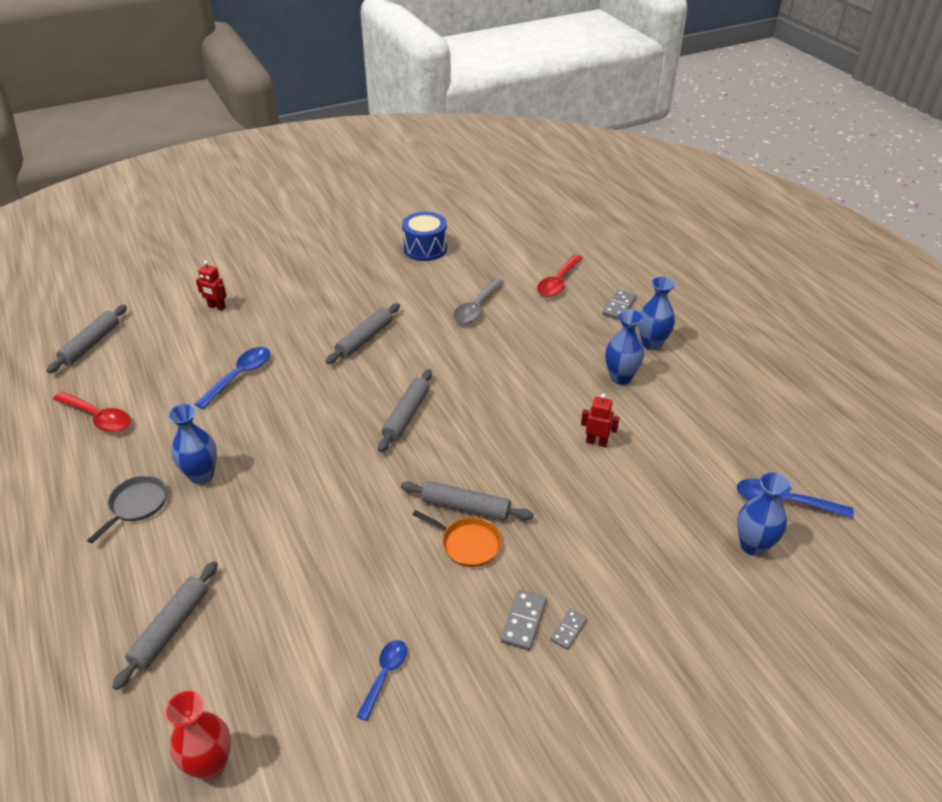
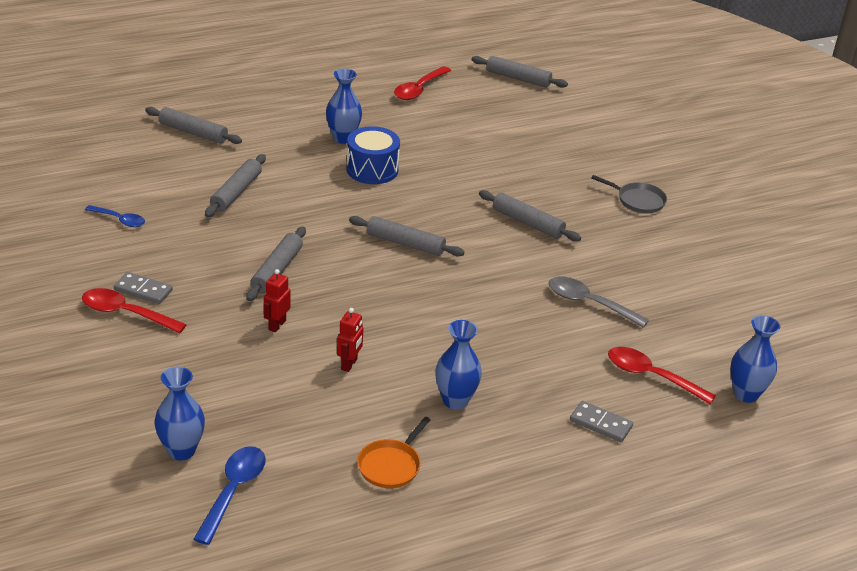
camera: 90 degrees right, 5 degrees down
grey pan [87,475,167,543] -> grey pan moved to [591,175,667,213]
red vase [164,691,231,780] -> none
blue spoon [195,347,270,409] -> none
red robot [196,260,227,311] -> red robot moved to [263,269,291,332]
blue drum [402,212,447,261] -> blue drum moved to [346,126,400,184]
orange pan [412,510,502,567] -> orange pan moved to [357,417,431,488]
grey domino [550,609,587,650] -> red spoon [82,288,187,333]
blue vase [638,277,675,350] -> blue vase moved to [730,315,780,403]
none -> grey rolling pin [205,154,266,217]

